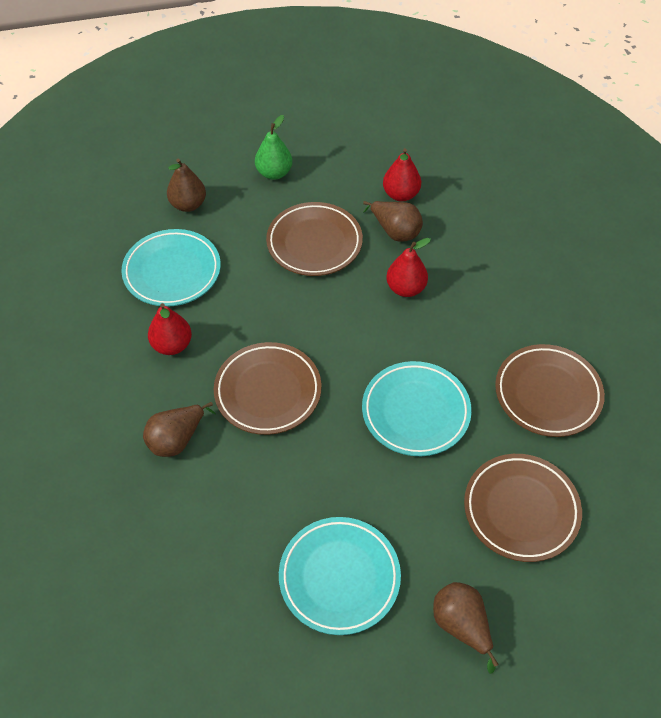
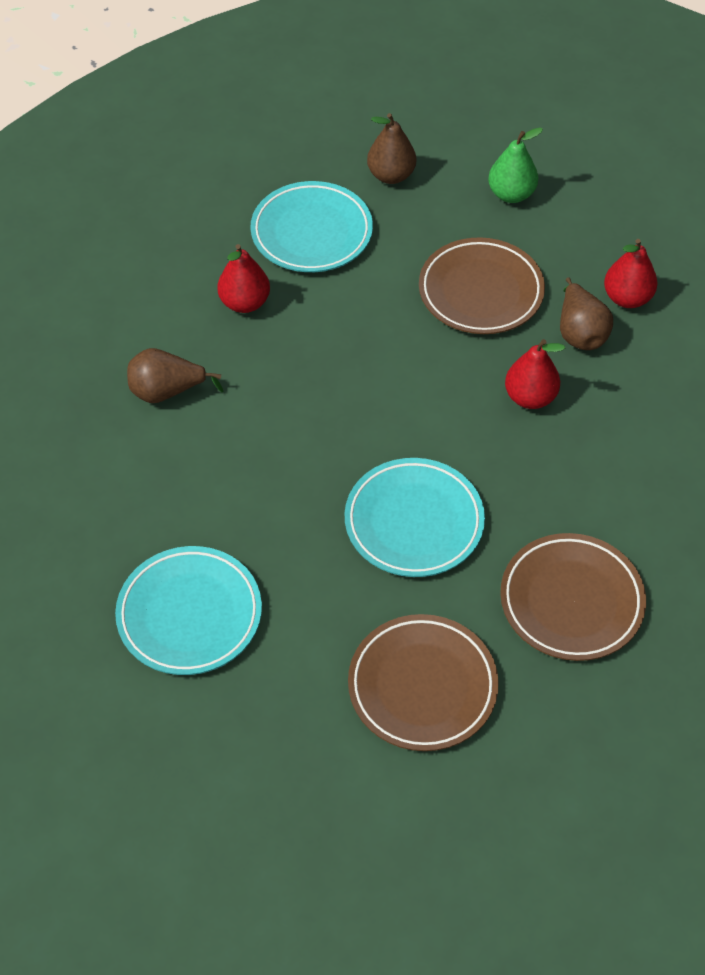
camera: 40 degrees right, 0 degrees up
brown plate [214,342,322,435] -> none
brown pear [433,582,498,674] -> none

